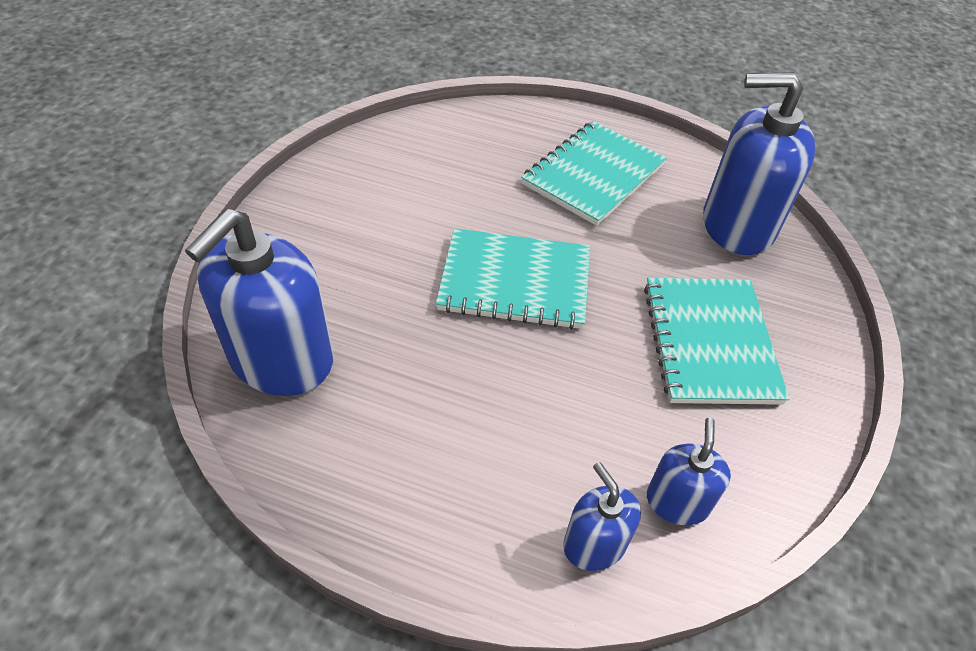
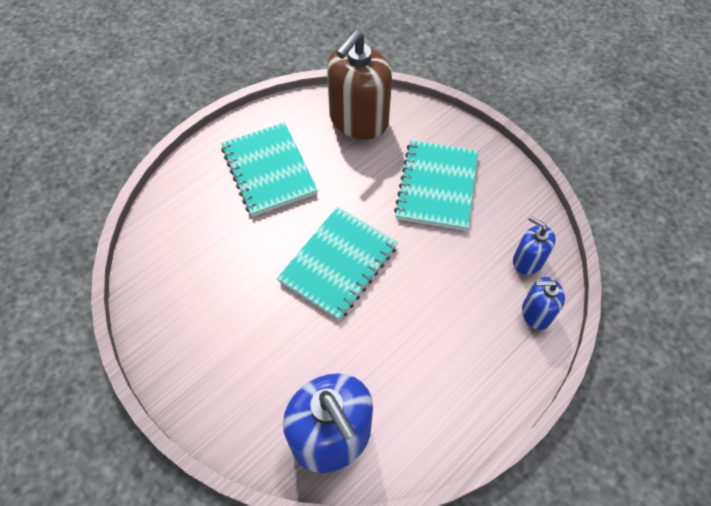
camera: 60 degrees left, 10 degrees up
turquoise notebook [644,278,789,405] -> turquoise notebook turned 75 degrees clockwise [394,140,478,231]
blue soap dispenser [703,72,816,255] -> brown soap dispenser [327,30,392,140]

